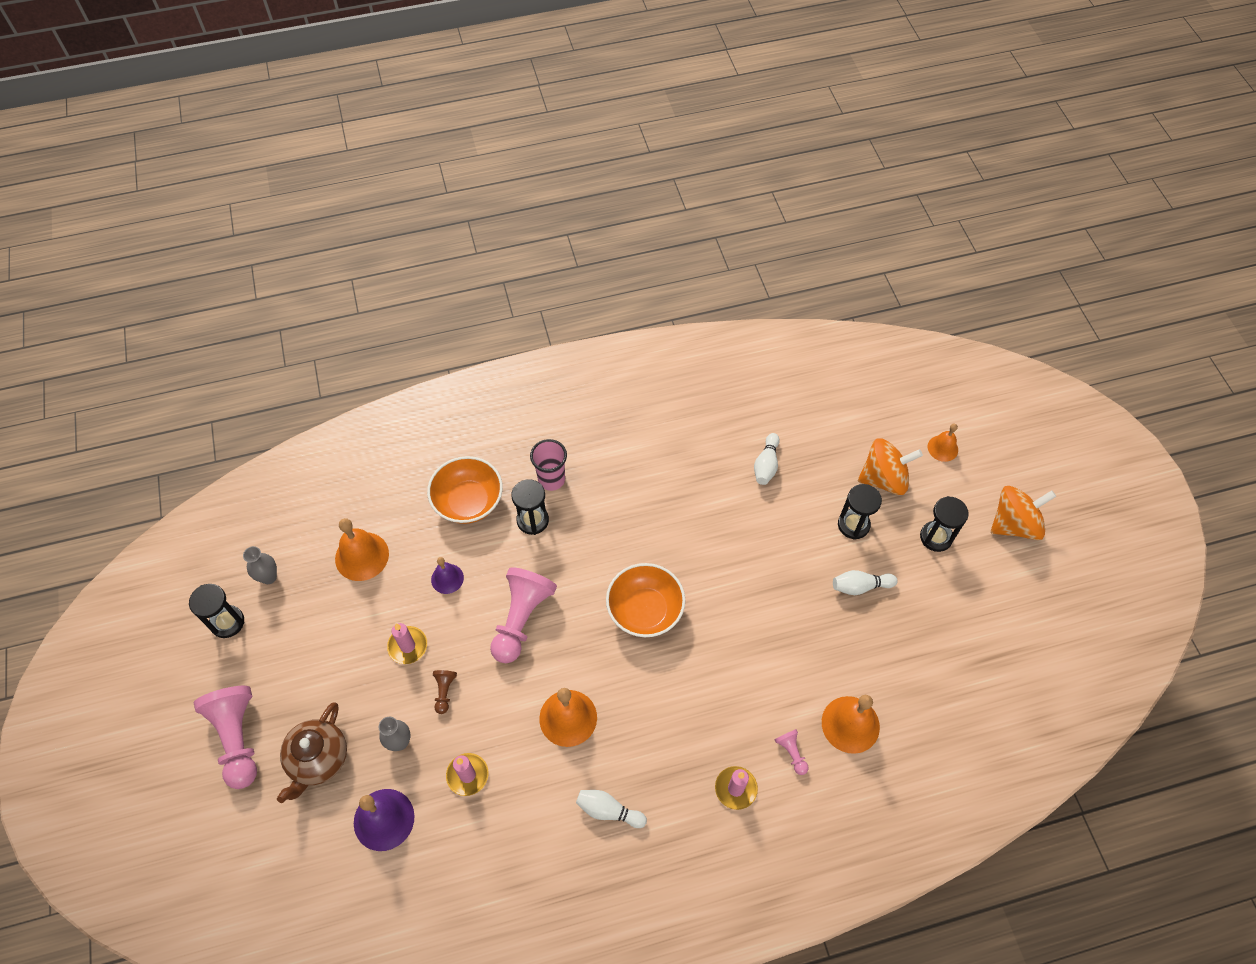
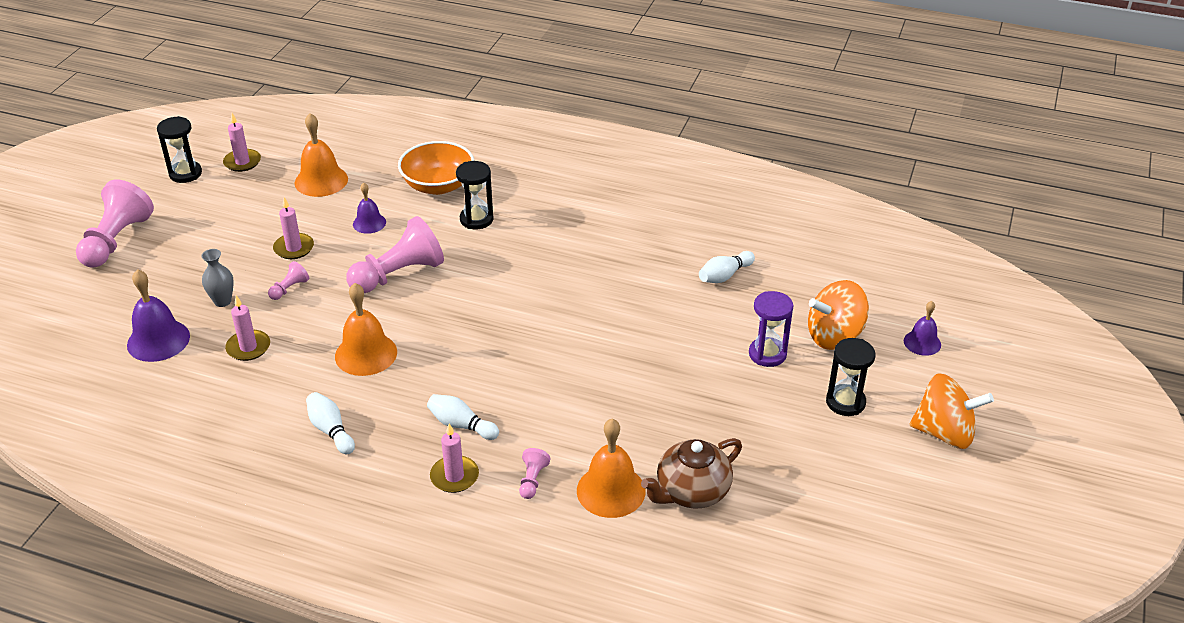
camera: 35 degrees right, 20 degrees down
grey vase [243,546,277,584] -> pink candle [223,113,261,172]
brown teapot [277,703,347,803] -> brown teapot moved to [641,438,742,509]
brown pawn [433,670,457,714] -> pink pawn [268,261,309,300]
pink cup [530,439,567,491] -> none
orange bowl [606,563,685,637] -> none
white bowling pin [833,570,898,595] -> white bowling pin moved to [427,394,499,440]
black hourglass [838,484,882,540] -> purple hourglass [749,291,793,367]
orange spinning top [858,438,923,495] -> orange spinning top turned 135 degrees clockwise [808,280,869,350]
orange bell [928,424,958,462] -> purple bell [904,301,941,356]

